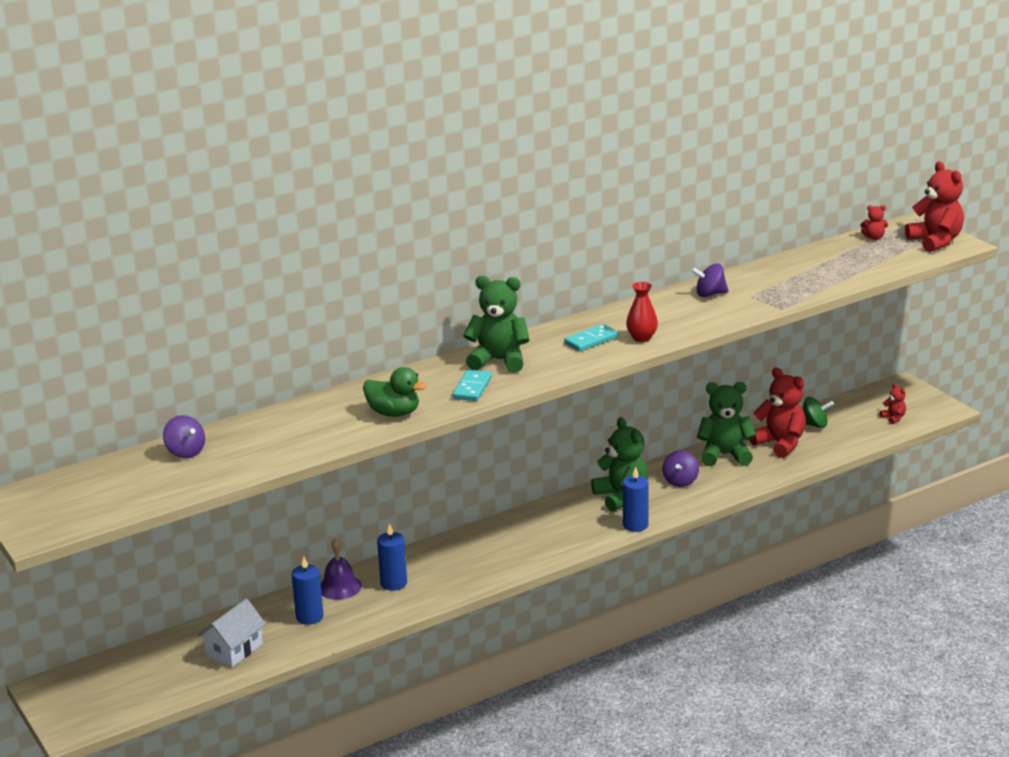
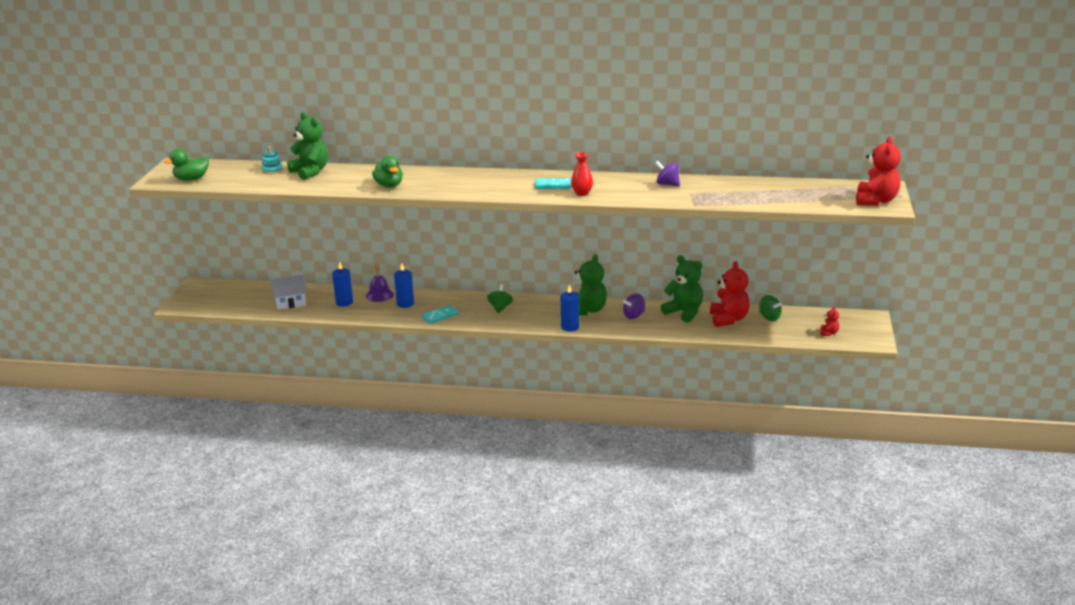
camera: 40 degrees right, 0 degrees up
purple spinning top [163,415,205,458] -> turquoise stacking toy [261,146,283,174]
turquoise domino [452,369,492,401] -> turquoise domino moved to [422,305,459,324]
green teddy bear [463,276,530,373] -> green teddy bear moved to [287,112,328,180]
red teddy bear [860,205,888,240] -> none
none -> green duck [164,149,209,181]
none -> green spinning top [487,284,513,313]

